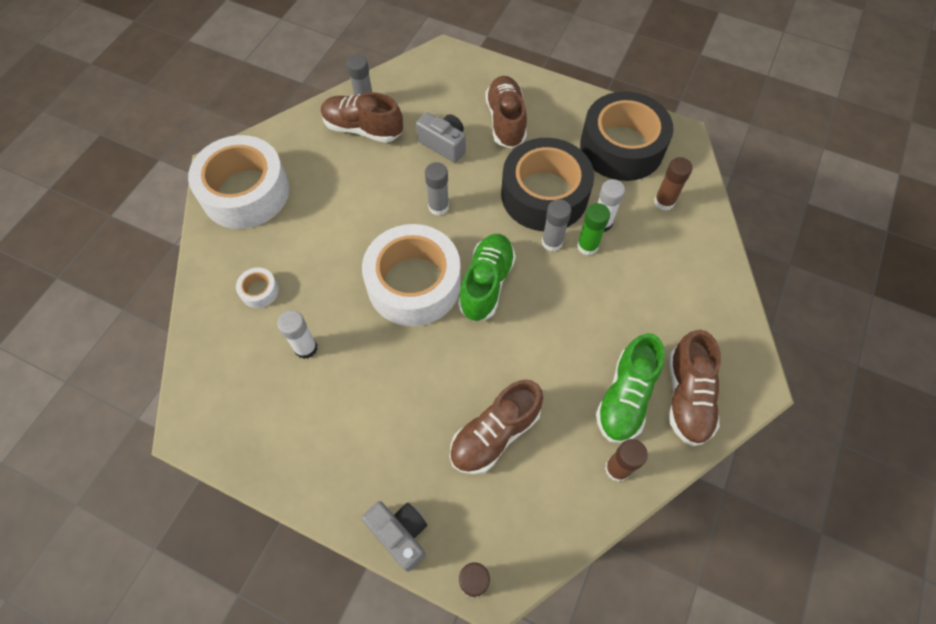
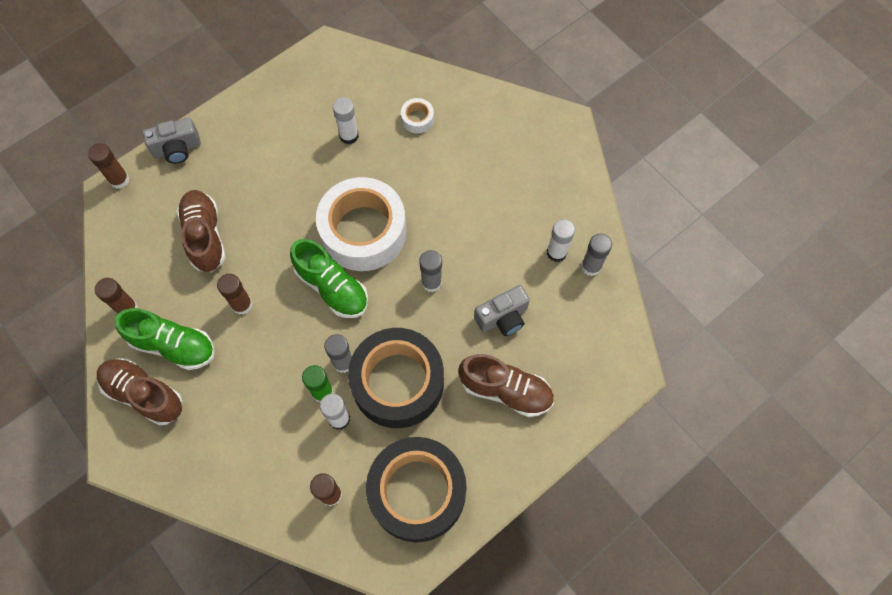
camera: 115 degrees right, 5 degrees up
white tape [188,135,289,229] -> none
brown shoe [321,92,403,143] -> white glue stick [547,219,575,262]
green shoe [596,333,665,443] -> green shoe turned 150 degrees clockwise [115,308,215,370]
none -> brown glue stick [217,274,252,315]

